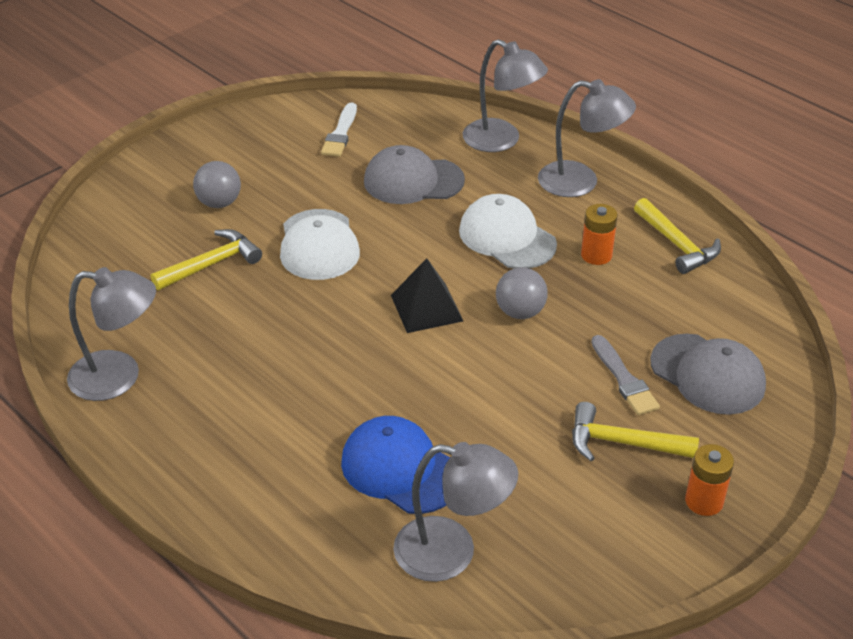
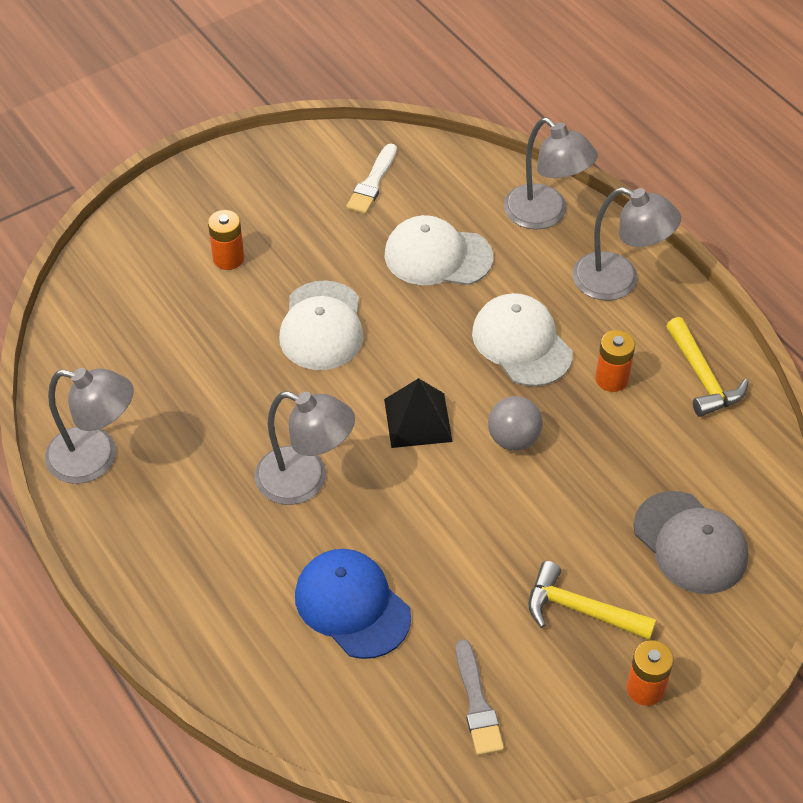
camera: 10 degrees right, 10 degrees up
yellow hammer [151,229,262,290] -> none
grey ball [193,161,241,208] -> orange battery [208,210,244,270]
grey cap [364,145,465,204] -> white cap [385,215,493,285]
grey lamp [393,442,518,582] -> grey lamp moved to [254,391,355,505]
grey brush [591,335,660,415] -> grey brush moved to [456,639,504,756]

